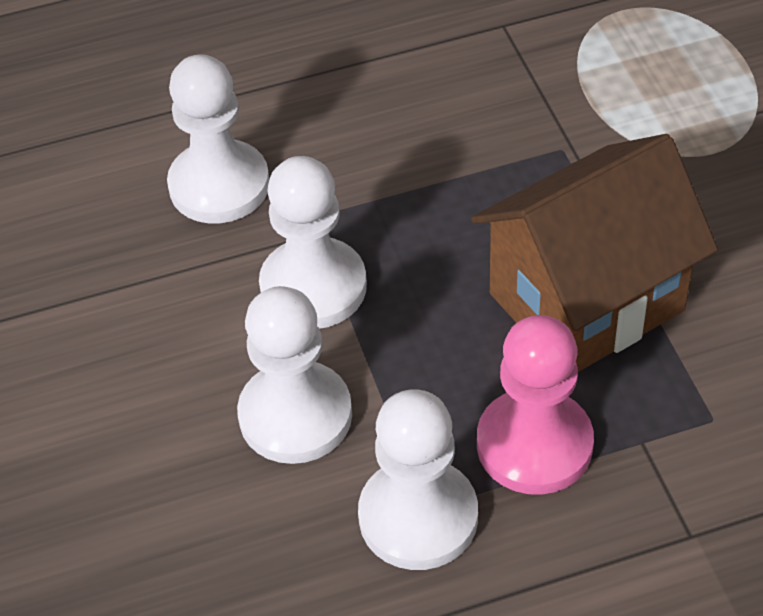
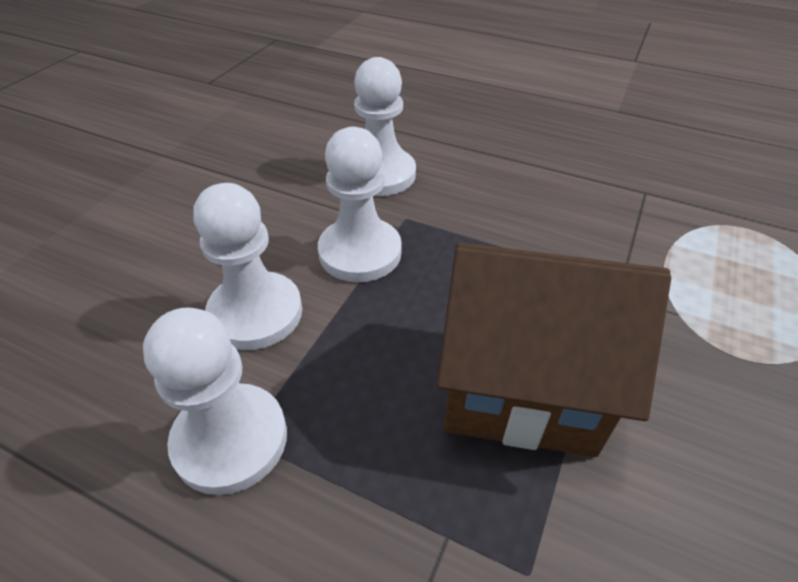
camera: 40 degrees right, 5 degrees down
pink pawn [477,315,594,495] -> none

